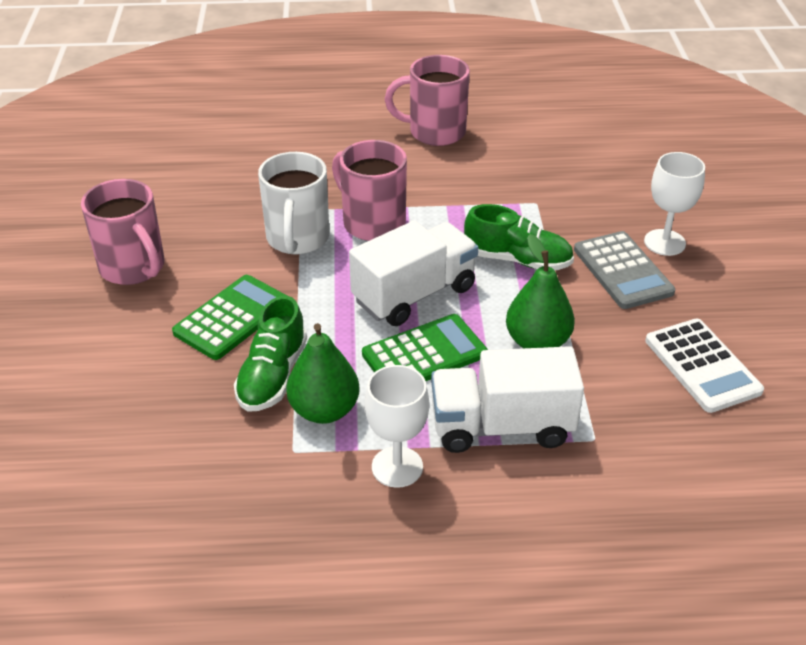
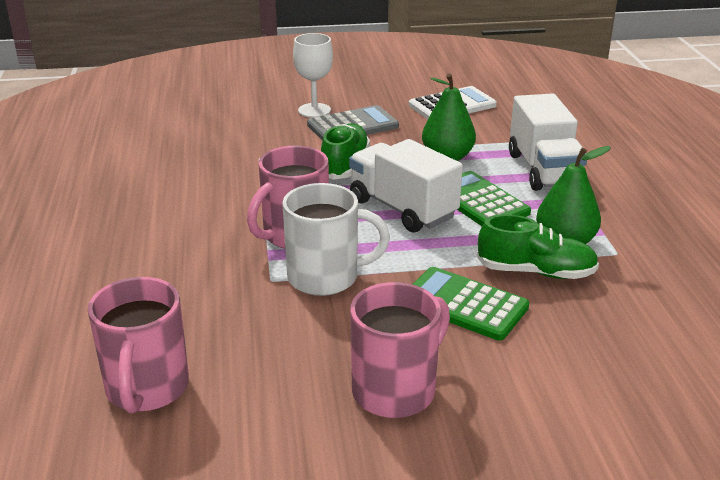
camera: 95 degrees left, 10 degrees down
white goblet [365,365,429,488] -> none
pink mug [385,55,470,146] -> pink mug moved to [88,277,189,413]

